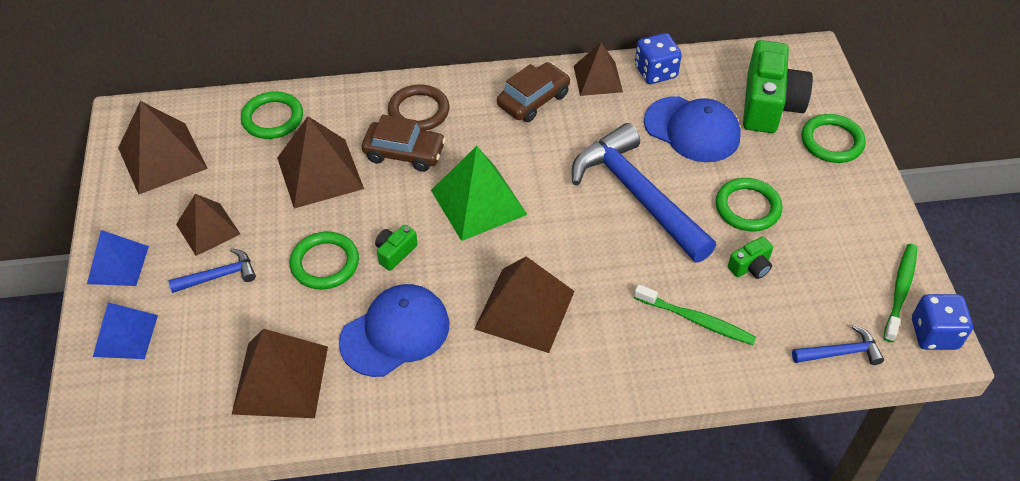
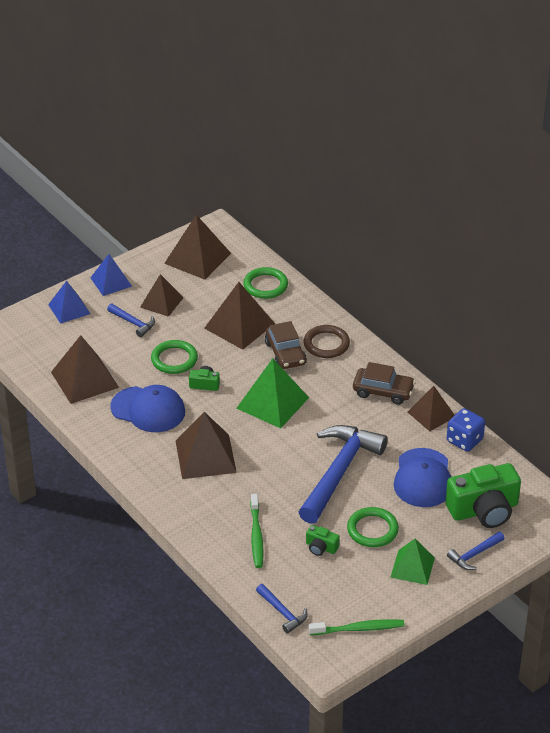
camera: 60 degrees right, 10 degrees down
green ring [802,114,866,163] -> blue hammer [447,531,505,570]
blue dice [912,294,973,350] -> none
none -> green pyramid [390,539,435,585]

